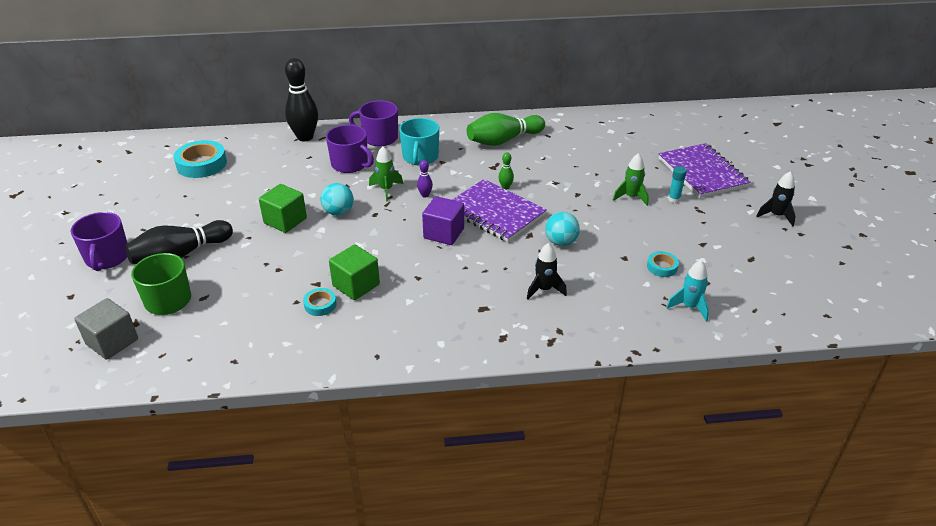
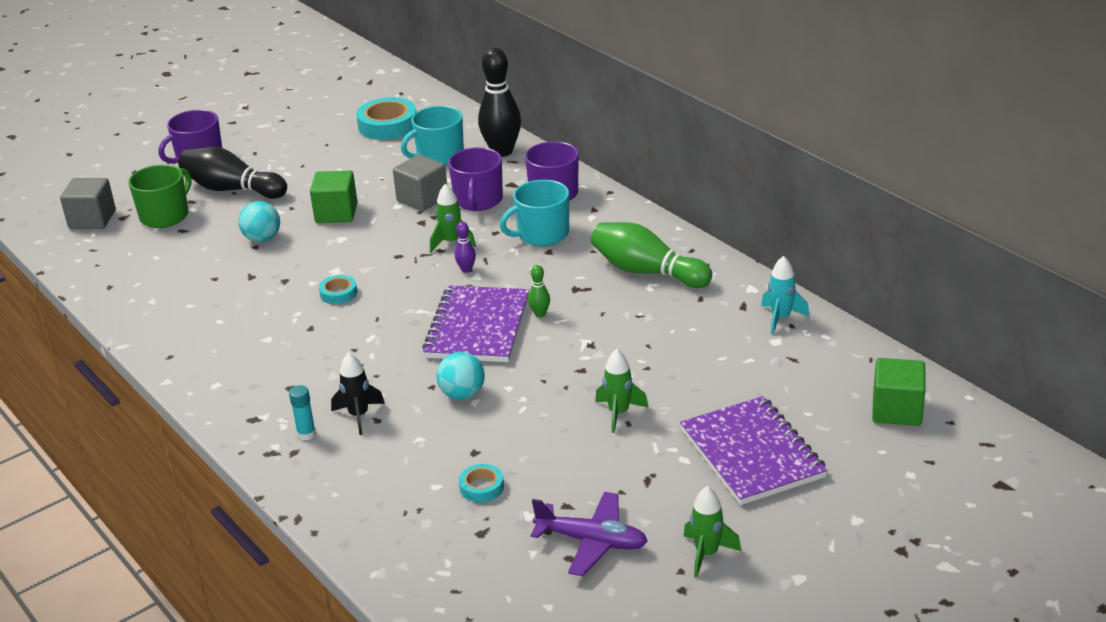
camera: 60 degrees right, 5 degrees down
turquoise tape [303,288,337,316] -> turquoise tape moved to [319,275,357,304]
turquoise ball [320,183,354,216] -> turquoise ball moved to [238,201,280,242]
green cube [329,244,380,300] -> green cube moved to [872,358,926,426]
purple cube [422,196,464,245] -> none
purple notebook [659,143,751,198] -> purple notebook turned 60 degrees counterclockwise [680,396,828,505]
turquoise rocket [666,260,709,321] -> turquoise rocket moved to [761,256,810,334]
turquoise glue stick [668,166,687,203] -> turquoise glue stick moved to [289,385,316,440]
black rocket [756,171,796,226] -> green rocket [683,486,741,578]
none -> grey cube [393,154,447,211]
none -> turquoise mug [401,106,464,165]
none -> purple plane [530,492,648,576]

